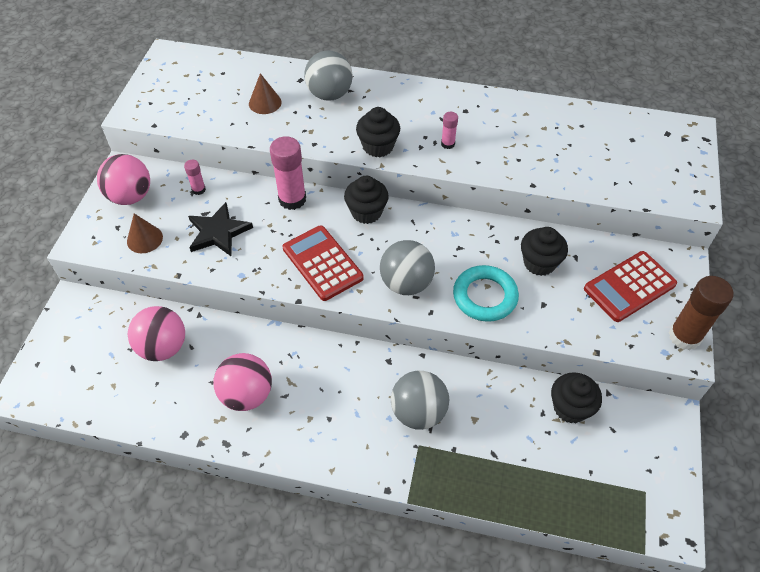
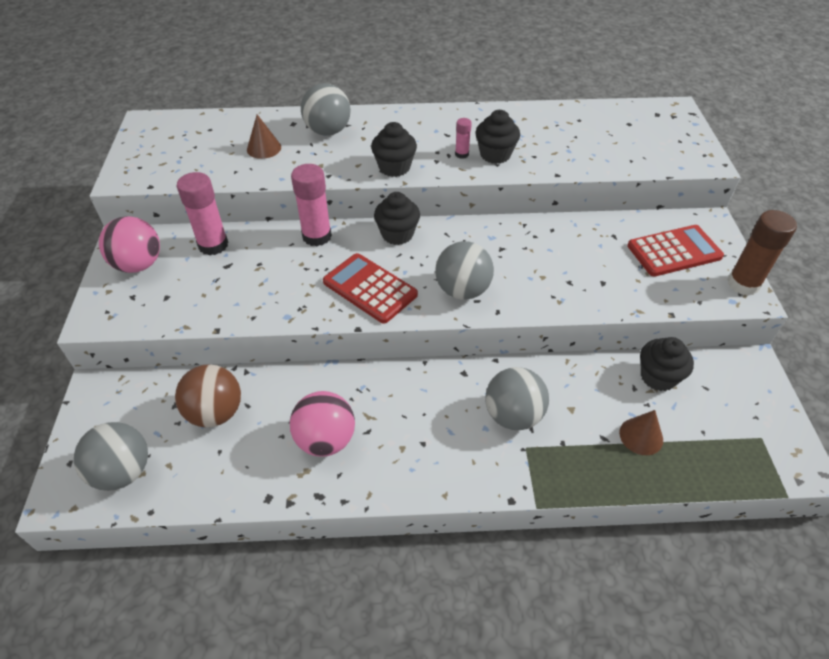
camera: 15 degrees left, 5 degrees down
brown cone [127,214,163,253] -> brown cone moved to [619,410,663,455]
pink ball [128,306,185,361] -> brown ball [175,364,241,427]
pink glue stick [184,160,206,195] -> pink glue stick [177,172,228,255], size x2.00
black star [188,202,253,256] -> none
turquoise ring [453,265,519,322] -> none
black cupcake [521,227,568,276] -> black cupcake moved to [476,110,520,164]
red calculator [584,251,677,322] -> red calculator turned 150 degrees counterclockwise [627,225,724,277]
none -> grey ball [74,422,148,491]

